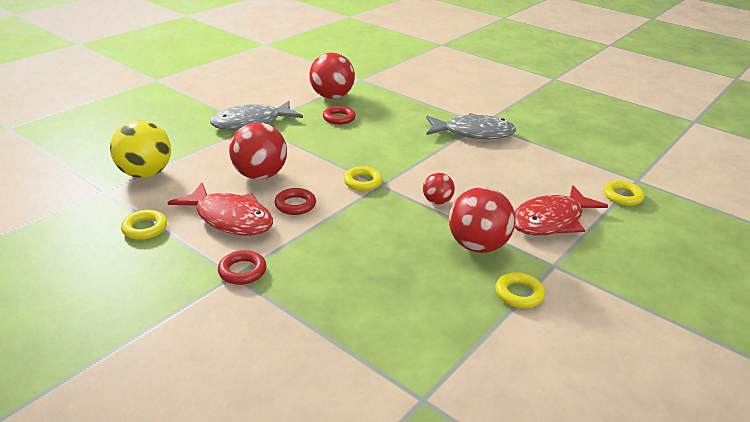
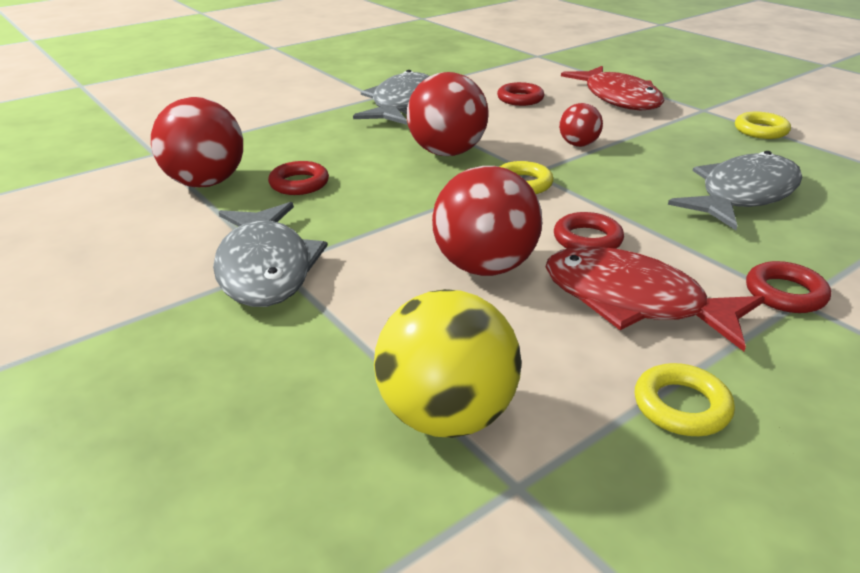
camera: 75 degrees left, 0 degrees up
red fish [168,182,273,236] -> red fish turned 105 degrees counterclockwise [545,247,765,351]
red ball [449,187,516,253] -> red ball moved to [407,72,489,156]
yellow ring [603,180,644,206] -> none
none -> red ring [497,82,544,106]
none -> grey fish [668,151,802,230]

